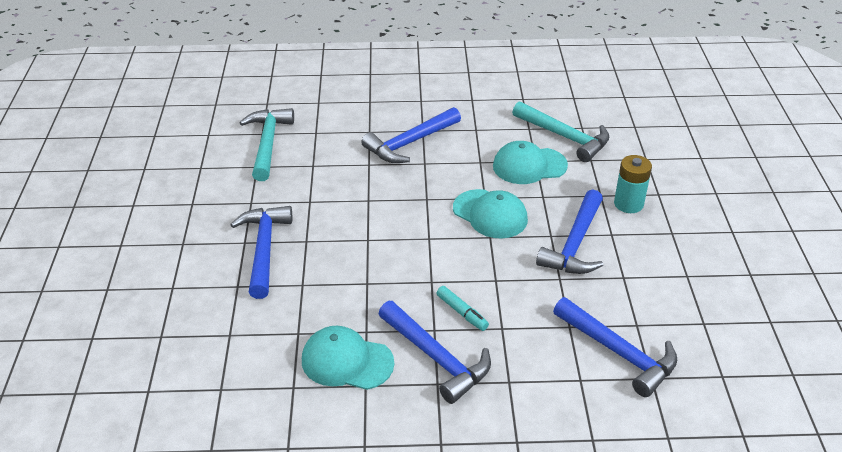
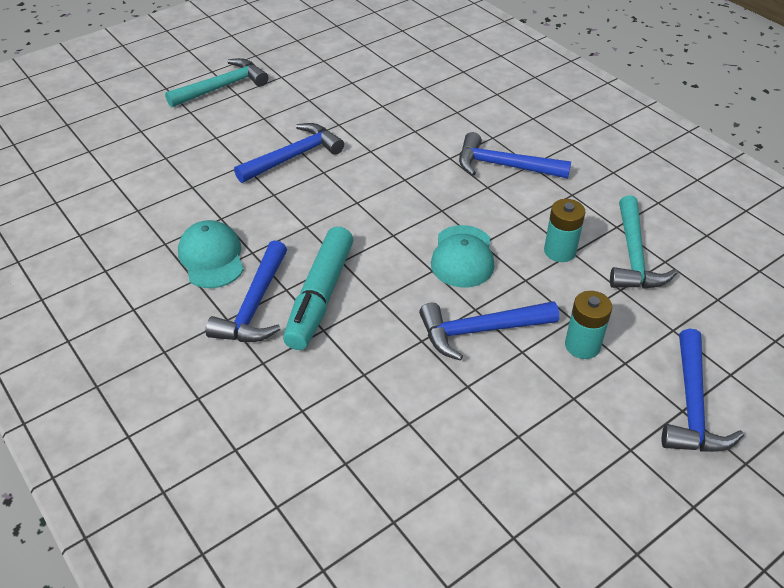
camera: 55 degrees right, 5 degrees up
turquoise hammer [239,108,294,181] -> turquoise hammer moved to [165,58,268,108]
turquoise marker [436,286,489,331] -> turquoise marker [283,227,353,350], size x2.26
turquoise cap [493,141,568,184] -> turquoise battery [544,199,585,262]
blue hammer [553,297,677,397] -> blue hammer moved to [662,329,744,452]

